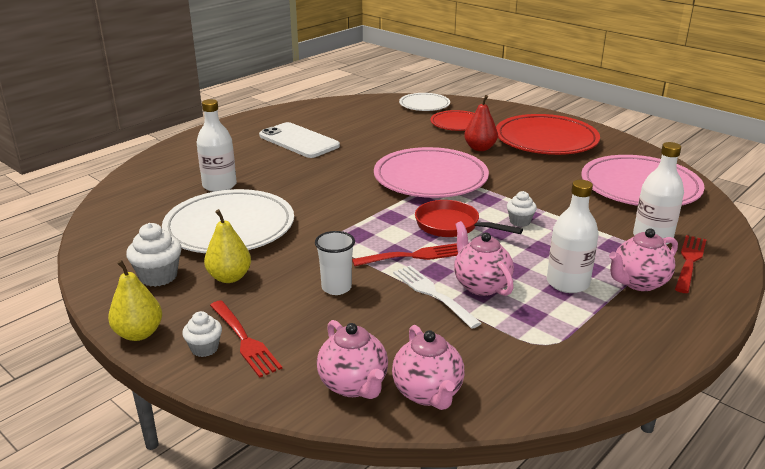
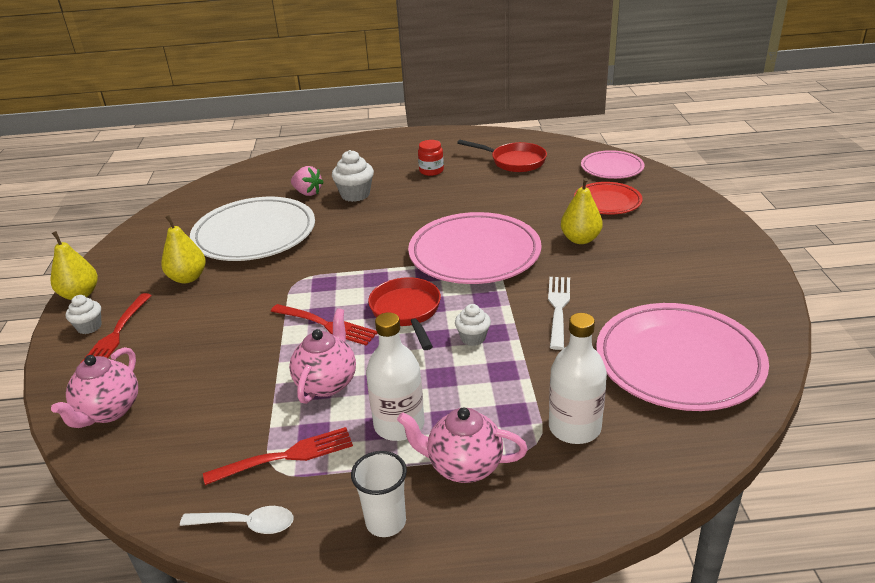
camera: 45 degrees right, 5 degrees up
white cupcake [126,223,182,287] -> white cupcake moved to [332,150,374,202]
white bottle [197,99,237,192] -> pink strawberry [291,166,324,196]
white phone [259,122,340,158] -> red jar [418,140,444,176]
white cup [315,231,355,295] -> white cup moved to [351,451,407,537]
pink teapot [392,325,465,410] -> none
white fork [393,266,482,329] -> white fork moved to [548,277,570,350]
white plate [399,93,450,111] -> pink plate [581,150,645,179]
red pear [464,95,498,151] -> yellow pear [561,178,603,244]
red plate [496,114,600,155] -> none
red fork [675,235,707,293] -> red fork moved to [203,427,353,485]
none -> white spoon [180,506,293,534]
none -> red pan [457,140,547,172]

